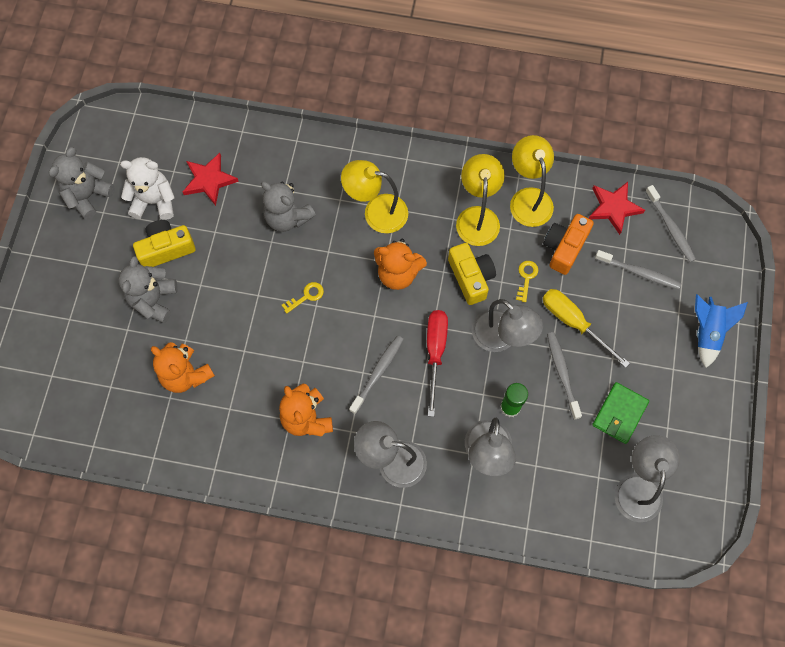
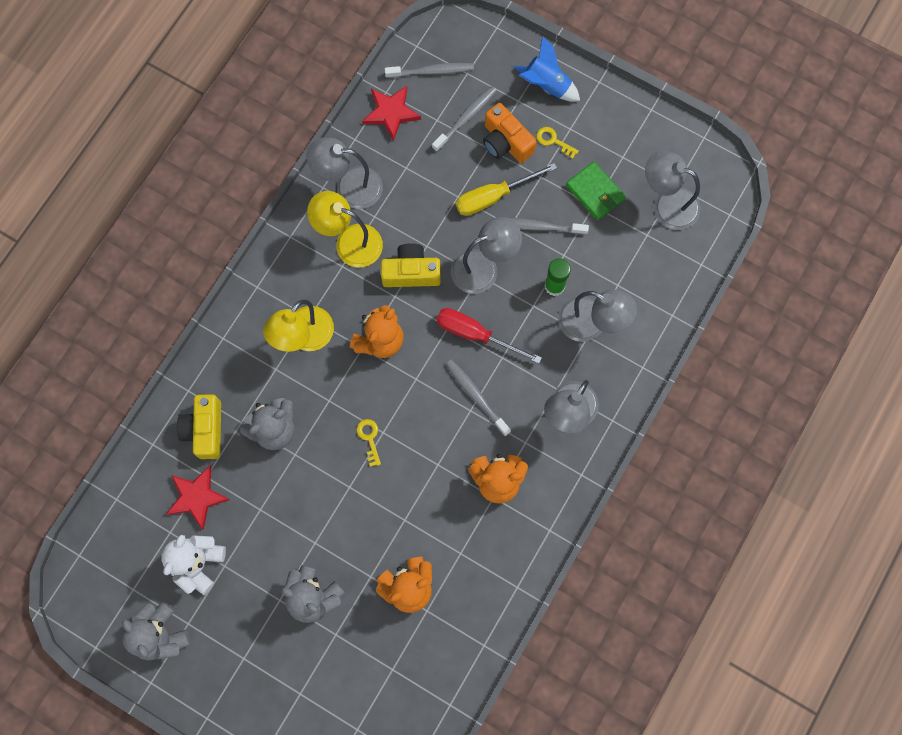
camera: 70 degrees left, 5 degrees up
yellow camera [133,220,196,267] -> yellow camera moved to [177,394,221,459]
yellow lamp [510,135,554,227] -> grey lamp [307,137,383,209]
yellow key [516,261,538,302] -> yellow key moved to [537,127,579,159]
orange camera [543,214,594,275] -> orange camera moved to [483,103,537,163]

